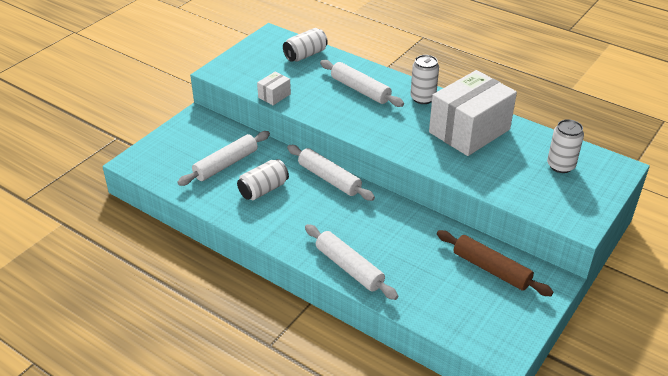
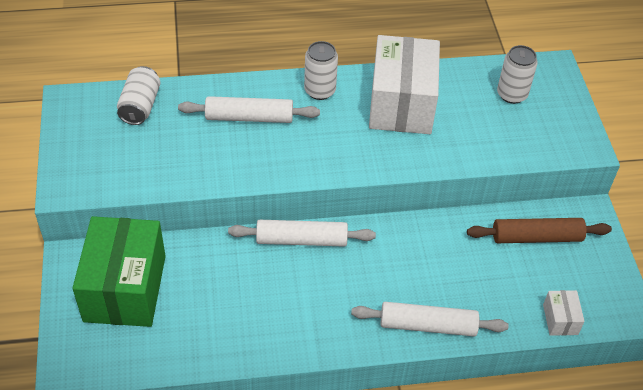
camera: 45 degrees left, 10 degrees up
white rolling pin [177,131,270,186] -> none
white can [237,159,289,200] -> none
white box [257,72,291,105] -> white box moved to [543,290,585,336]
none -> green box [72,216,166,327]

